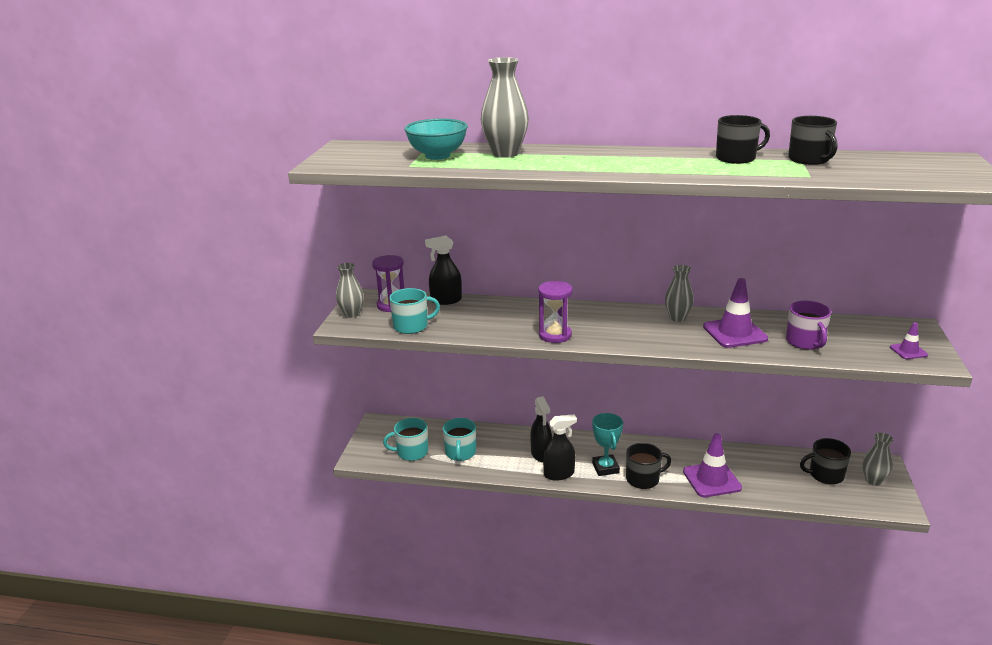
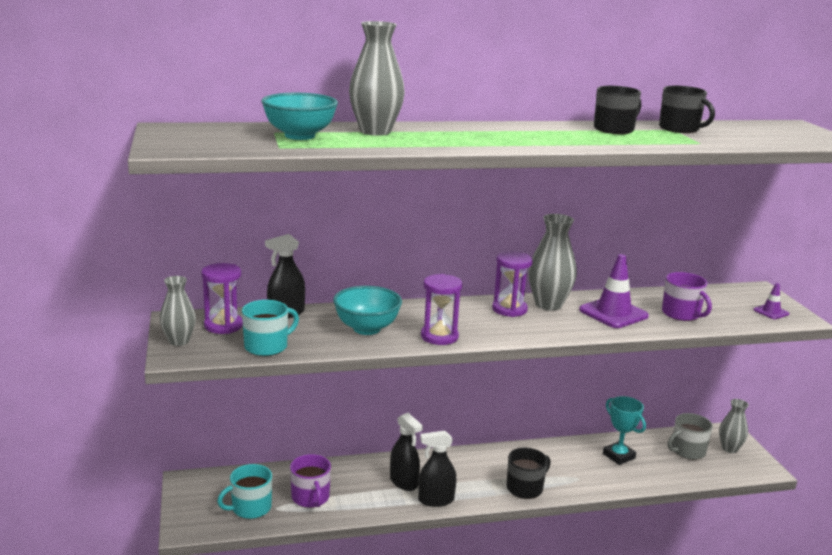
camera: 25 degrees left, 5 degrees down
turquoise mug [443,418,476,461] -> purple mug [290,454,331,508]
black spray bottle [543,414,577,481] -> black spray bottle turned 150 degrees counterclockwise [418,431,456,507]
turquoise trophy [592,413,623,476] -> turquoise trophy moved to [603,396,646,465]
grey vase [665,265,694,322] -> grey vase [528,214,577,310], size x1.56
purple traffic cone [683,433,742,497] -> none
black mug [800,438,851,485] -> grey mug [668,413,713,460]
none -> turquoise bowl [333,286,402,335]
none -> purple hourglass [492,251,533,317]

